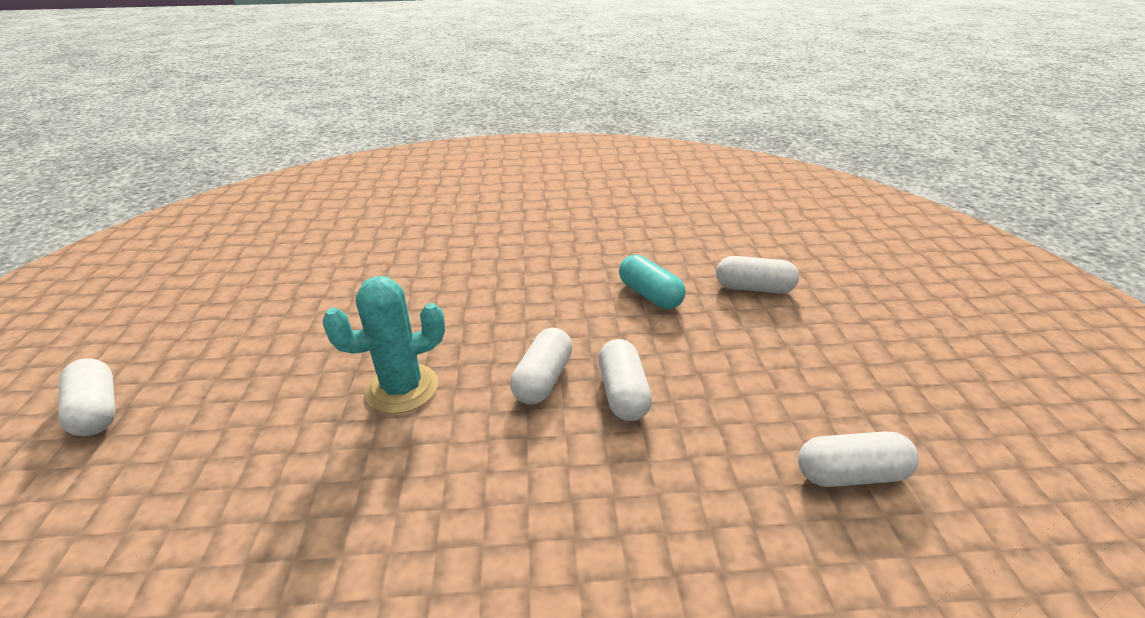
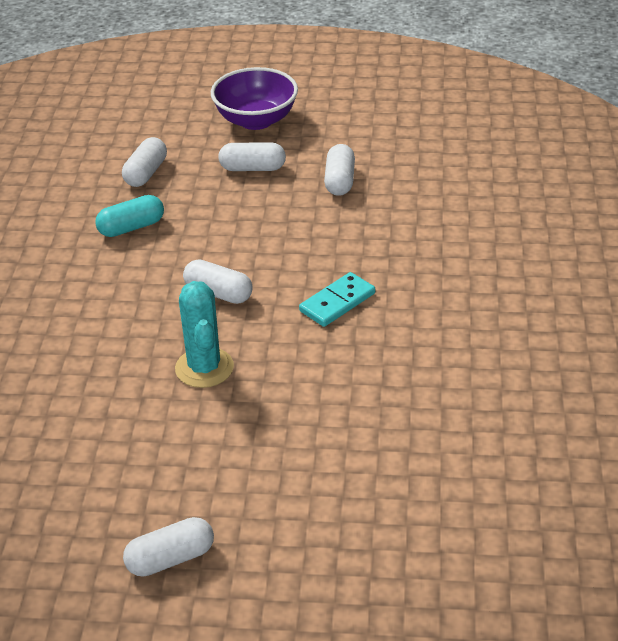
camera: 80 degrees left, 5 degrees up
white capsule [599,339,652,421] -> white capsule moved to [218,142,286,171]
none -> purple bowl [211,67,298,130]
none -> turquoise domino [299,272,375,327]

